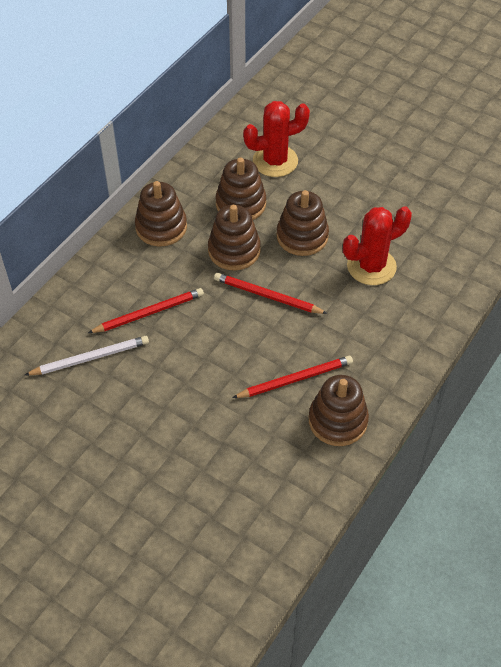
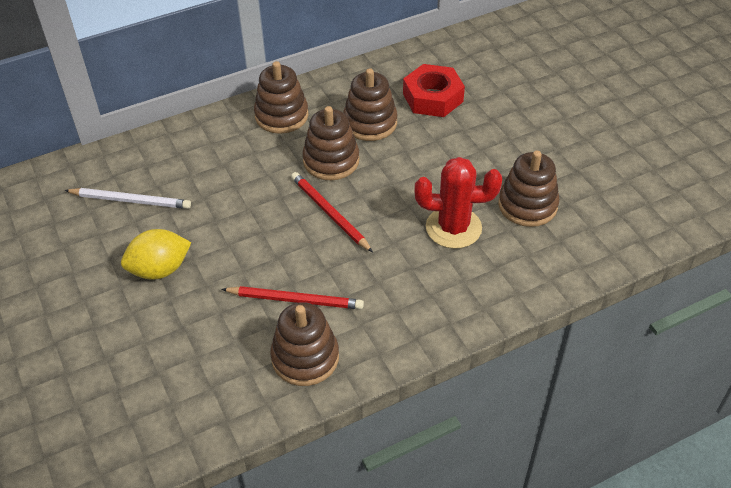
camera: 30 degrees right, 5 degrees down
red pencil [88,288,204,333] -> none
red cactus [243,101,310,177] -> red nut [403,64,465,117]
brown stacking toy [277,190,329,256] -> brown stacking toy moved to [498,151,560,227]
none -> yellow lemon [121,229,192,279]

